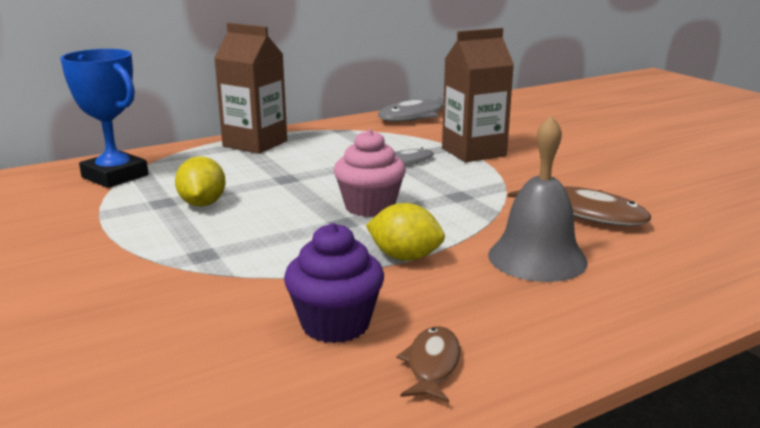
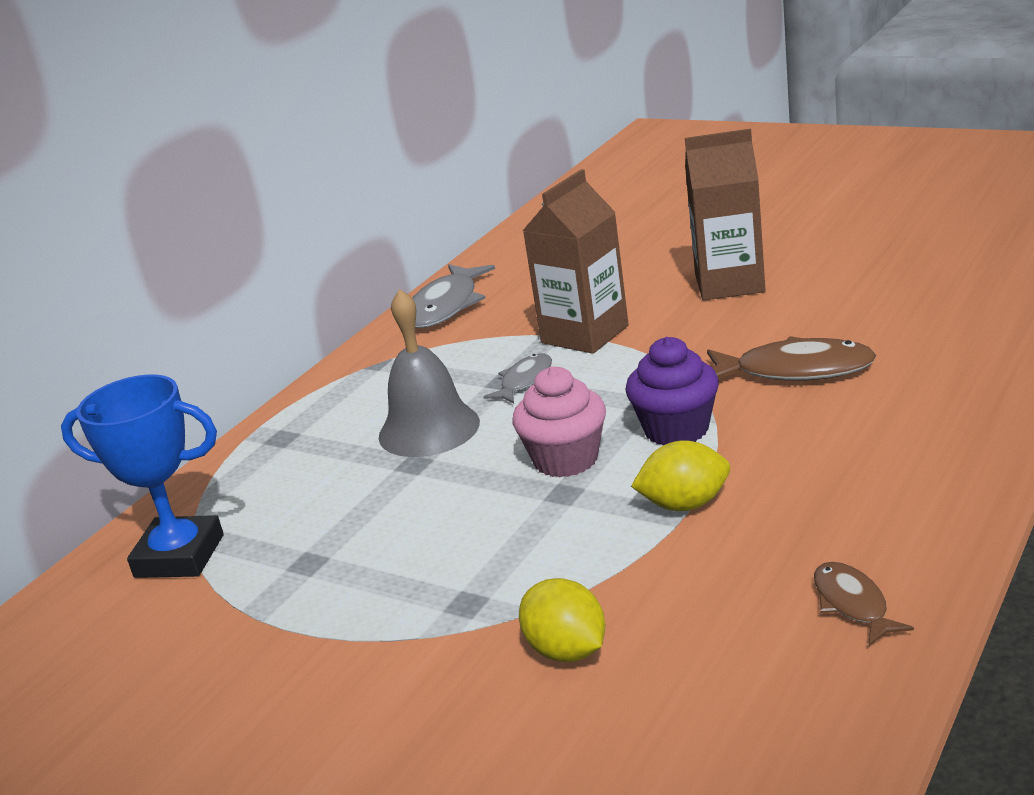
camera: 25 degrees left, 5 degrees up
yellow lemon [175,156,226,207] -> yellow lemon moved to [519,578,605,662]
brown carton [214,23,287,154] -> brown carton moved to [685,128,765,300]
purple cupcake [284,223,384,343] -> purple cupcake moved to [625,337,719,445]
grey bell [488,115,588,282] -> grey bell moved to [379,289,480,457]

